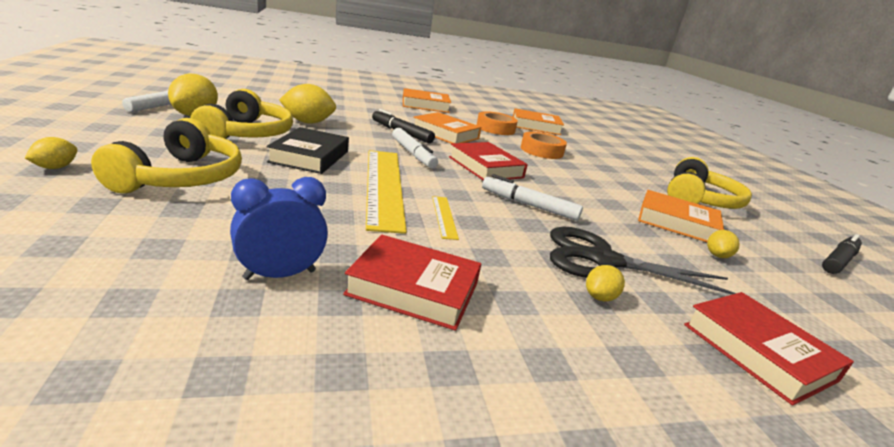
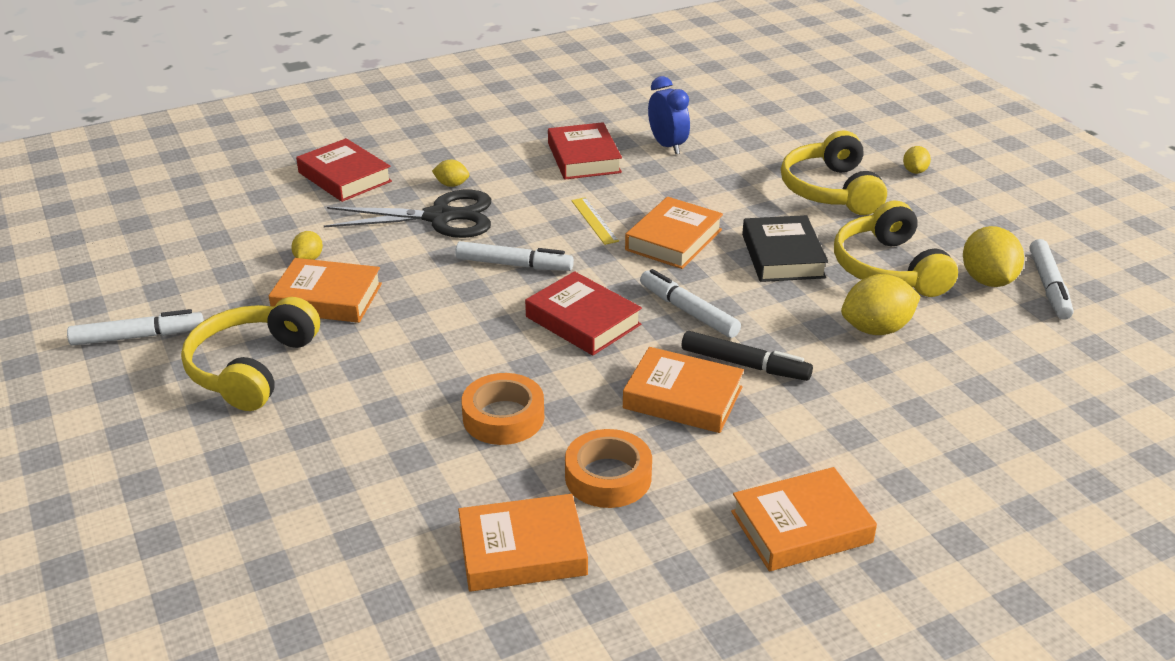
camera: 170 degrees right, 10 degrees up
blue clock [230,177,328,280] -> blue clock turned 75 degrees counterclockwise [648,76,690,154]
red book [343,235,481,331] -> red book turned 75 degrees clockwise [548,122,622,180]
yellow ruler [366,150,407,234] -> orange book [625,197,723,269]
yellow lemon [586,265,625,301] -> yellow lemon turned 75 degrees clockwise [432,160,469,187]
black marker [822,234,862,274] -> none
none -> white marker [67,309,204,346]

